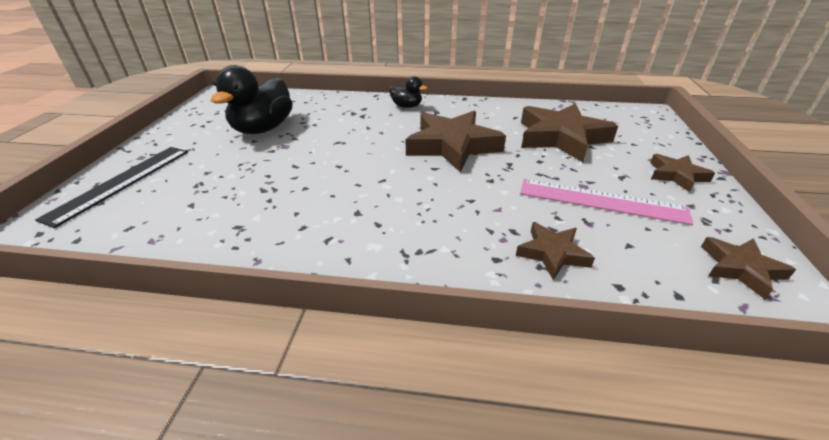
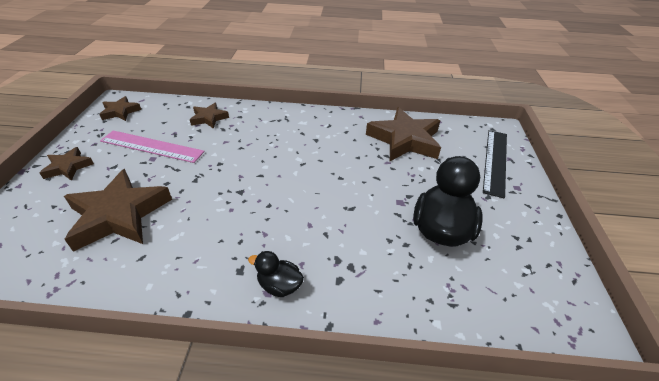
camera: 175 degrees right, 5 degrees up
brown star [405,111,506,173] -> brown star moved to [366,107,441,161]

